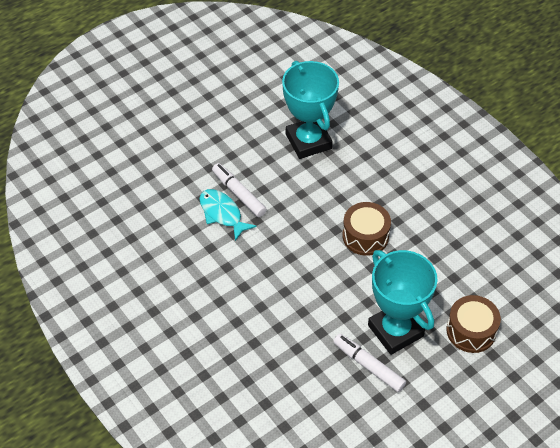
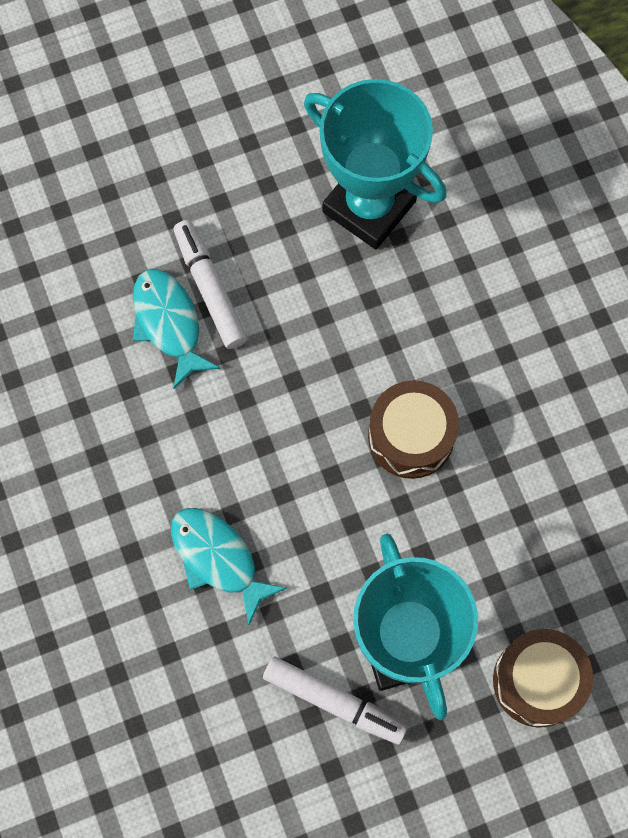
camera: 15 degrees right, 20 degrees up
turquoise trophy [282,61,339,159] -> turquoise trophy turned 45 degrees counterclockwise [304,79,446,249]
white marker [333,334,406,392] -> white marker turned 150 degrees clockwise [263,656,408,745]
none -> turquoise fish [171,508,287,625]

